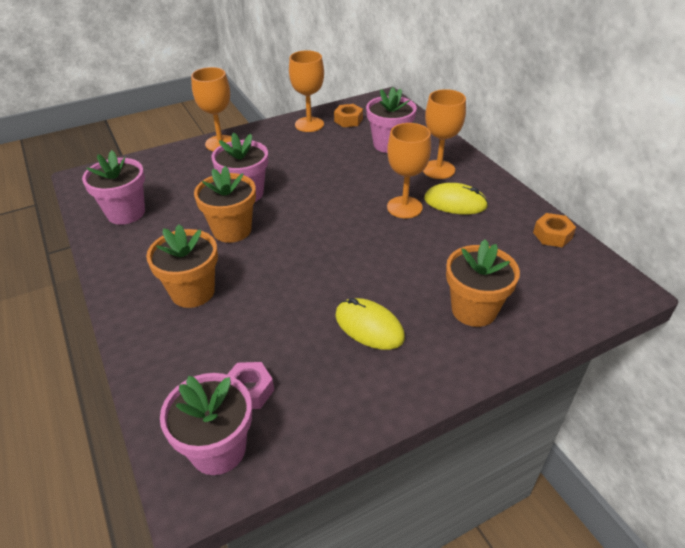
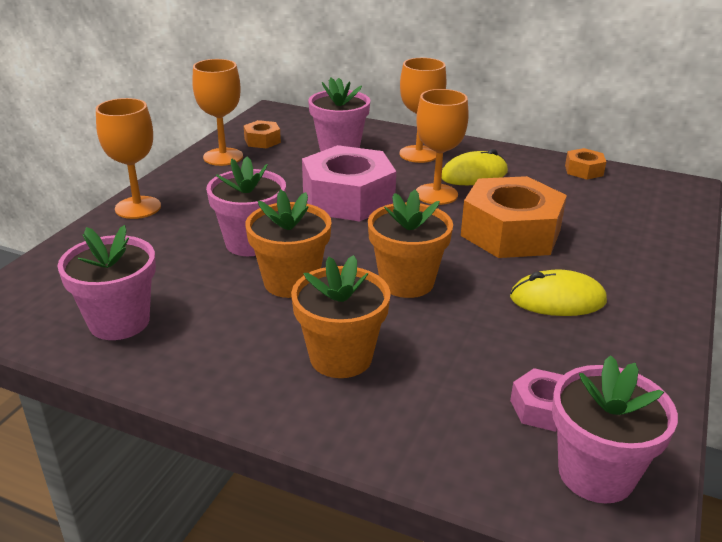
camera: 40 degrees left, 10 degrees down
orange flower pot [446,239,520,327] -> orange flower pot moved to [368,190,453,298]
none -> pink nut [302,145,396,221]
none -> orange nut [461,176,567,258]

